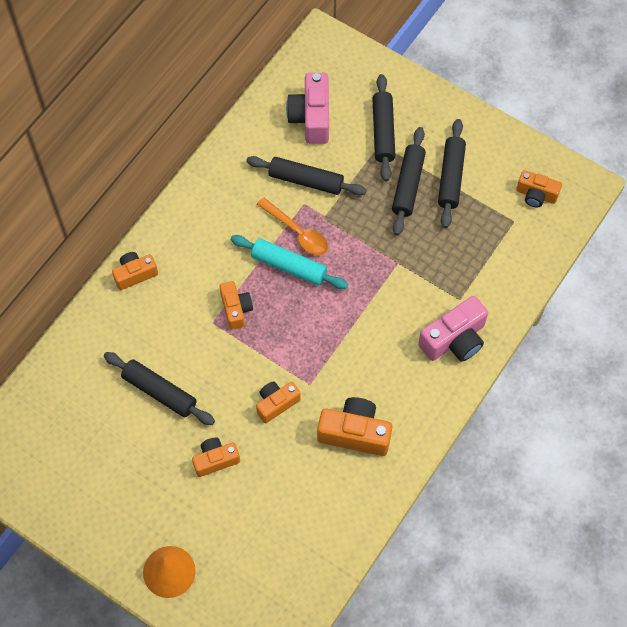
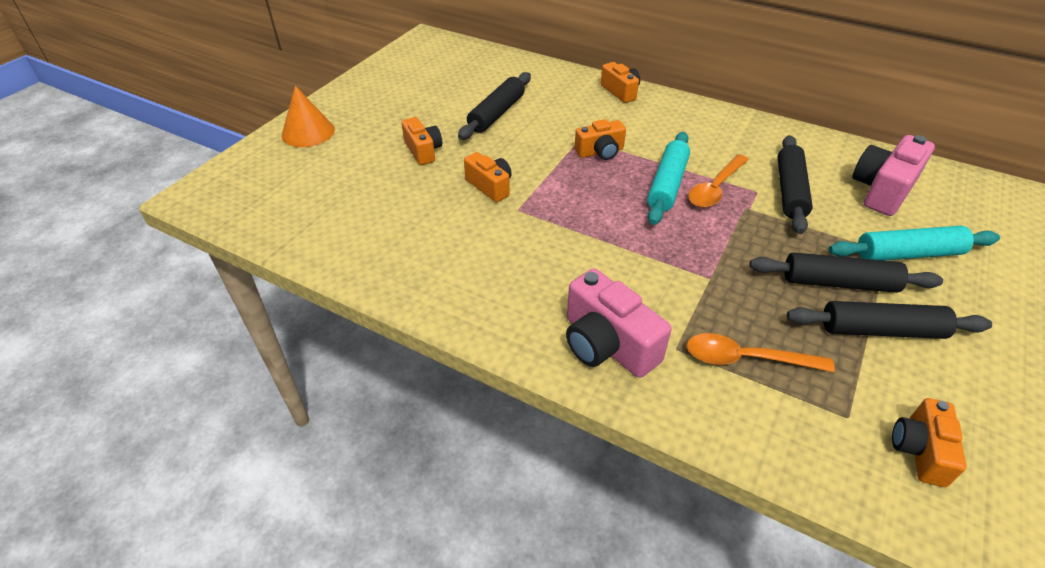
camera: 85 degrees right, 20 degrees down
pink camera [286,73,329,144] -> pink camera turned 45 degrees counterclockwise [852,135,935,216]
orange camera [317,397,392,456] -> none
black rolling pin [372,74,395,181] -> turquoise rolling pin [829,226,1000,261]
none -> orange spoon [687,333,835,372]

